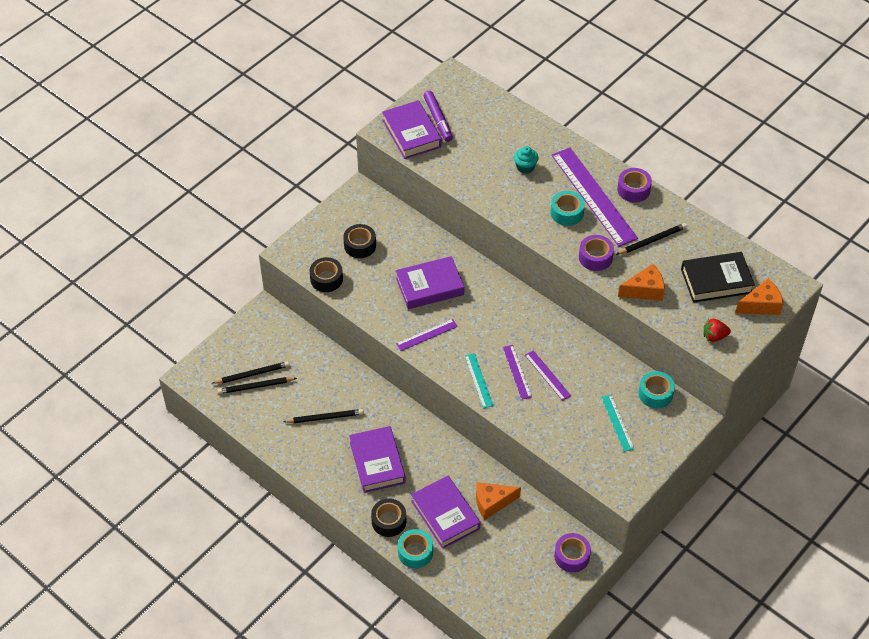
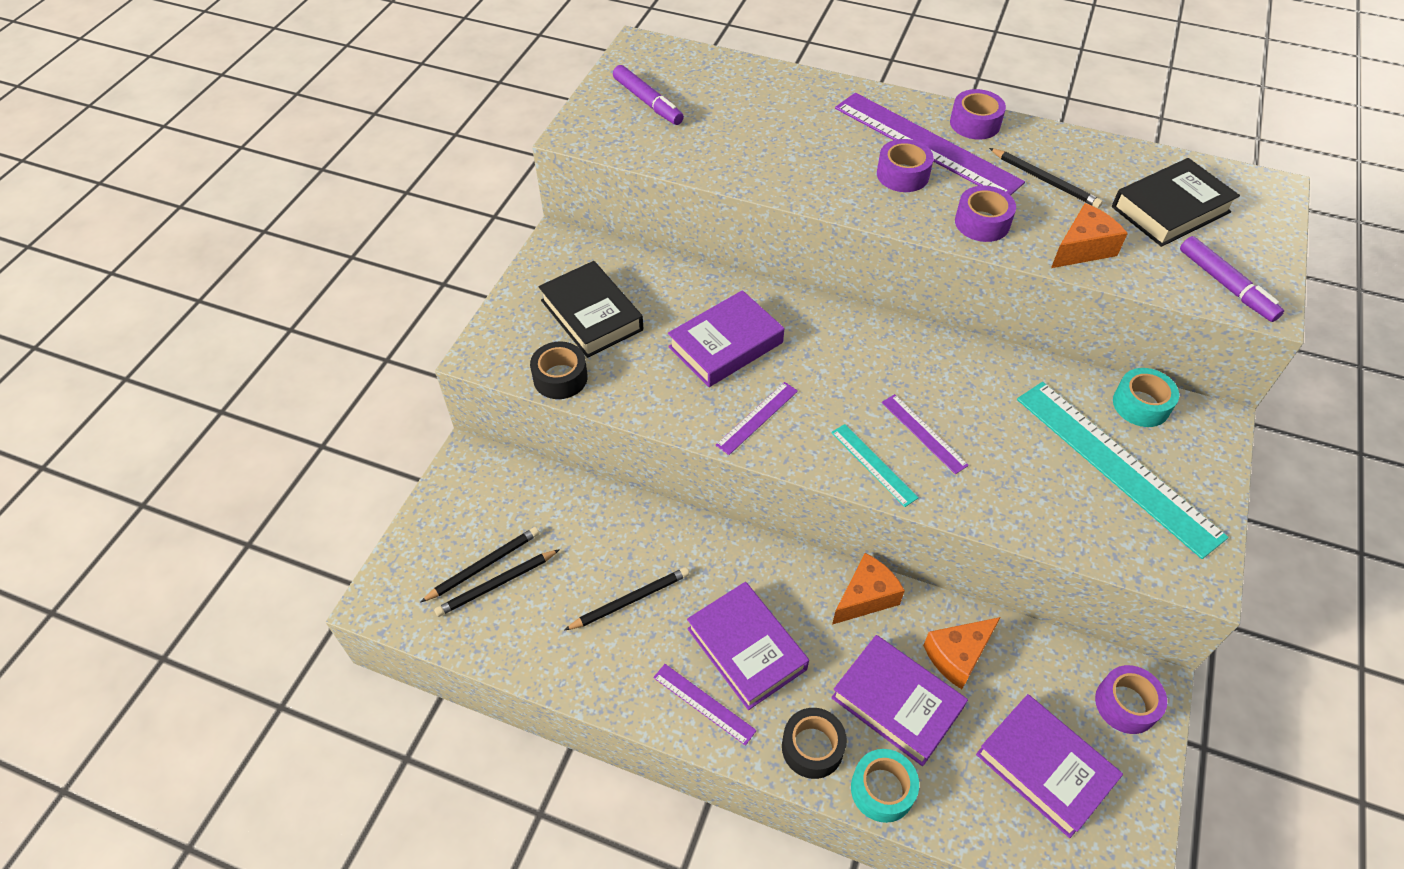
camera: 20 degrees left, 0 degrees up
black tape [343,224,376,258] -> black book [538,261,644,358]
purple book [382,100,442,159] -> purple book moved to [976,694,1123,838]
turquoise cupcake [514,146,538,174] -> none
purple ruler [525,350,571,401] -> purple ruler moved to [653,664,757,746]
turquoise tape [550,191,585,226] -> purple tape [877,139,934,192]
turquoise ruler [601,394,634,452] -> turquoise ruler [1017,382,1229,559], size x2.12
black pencil [616,223,687,255] -> black pencil turned 90 degrees clockwise [989,148,1103,208]
red strawberry [704,319,731,342] -> purple marker [1180,236,1284,322]
orange cheese [735,279,784,315] -> orange cheese moved to [832,553,905,625]

